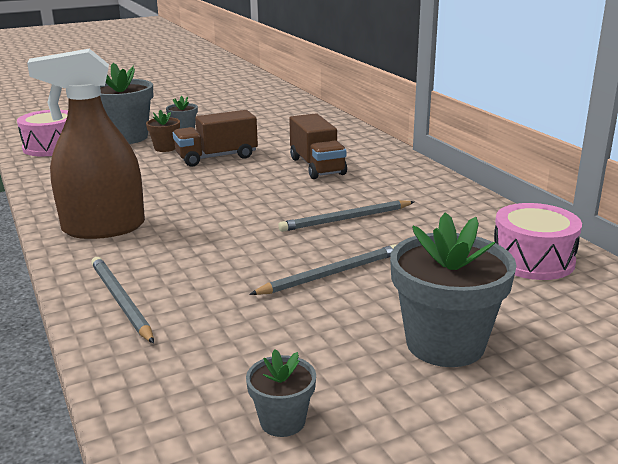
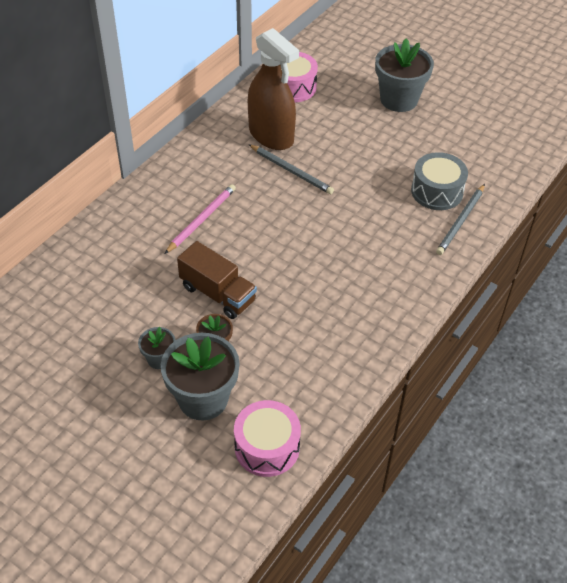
camera: 120 degrees left, 25 degrees up
brown spray bottle [27,49,145,239] -> brown spray bottle moved to [248,28,299,150]
grey flower pot [246,349,316,437] -> none
grey pencil [249,244,396,295] -> none
brown truck [289,113,347,179] -> pink pencil [165,184,236,254]
none -> grey drum [411,152,468,210]

